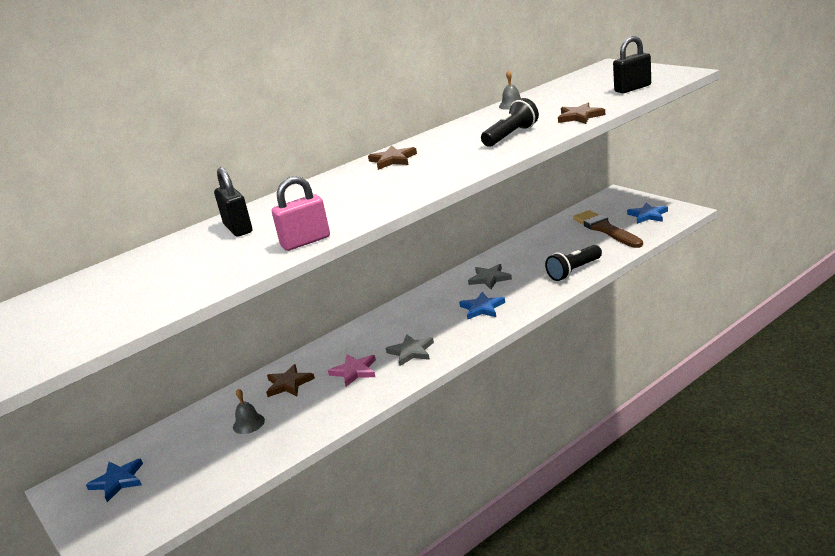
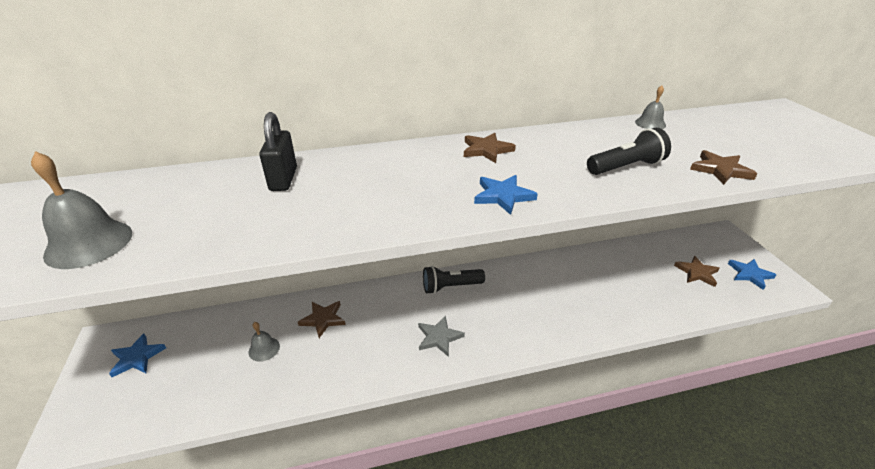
camera: 20 degrees right, 10 degrees up
pink padlock [272,176,330,251] -> none
pink star [328,354,376,387] -> none
blue star [459,292,505,320] -> blue star moved to [474,175,538,215]
grey star [468,264,512,289] -> none
black flashlight [545,245,602,281] -> black flashlight moved to [423,266,485,294]
brown brush [573,210,643,248] -> brown star [674,256,720,287]
black padlock [613,36,651,93] -> none
none -> grey bell [31,151,132,269]

